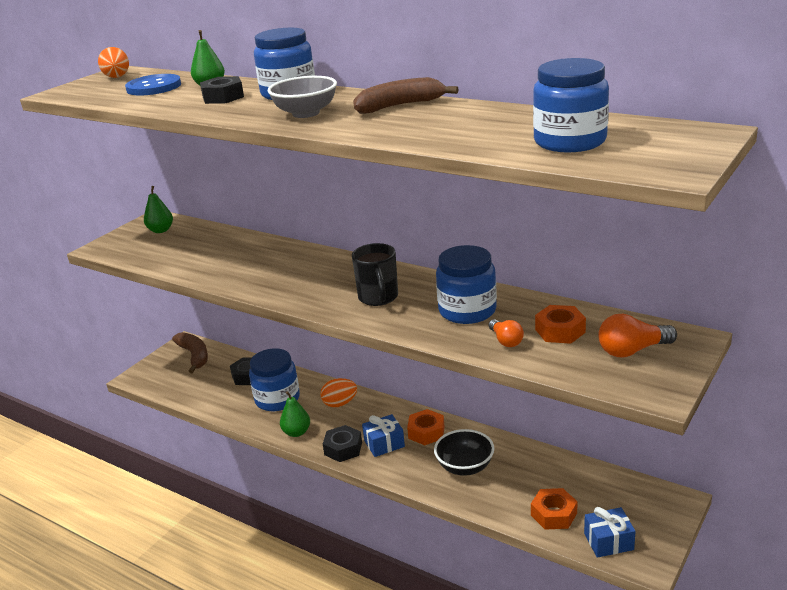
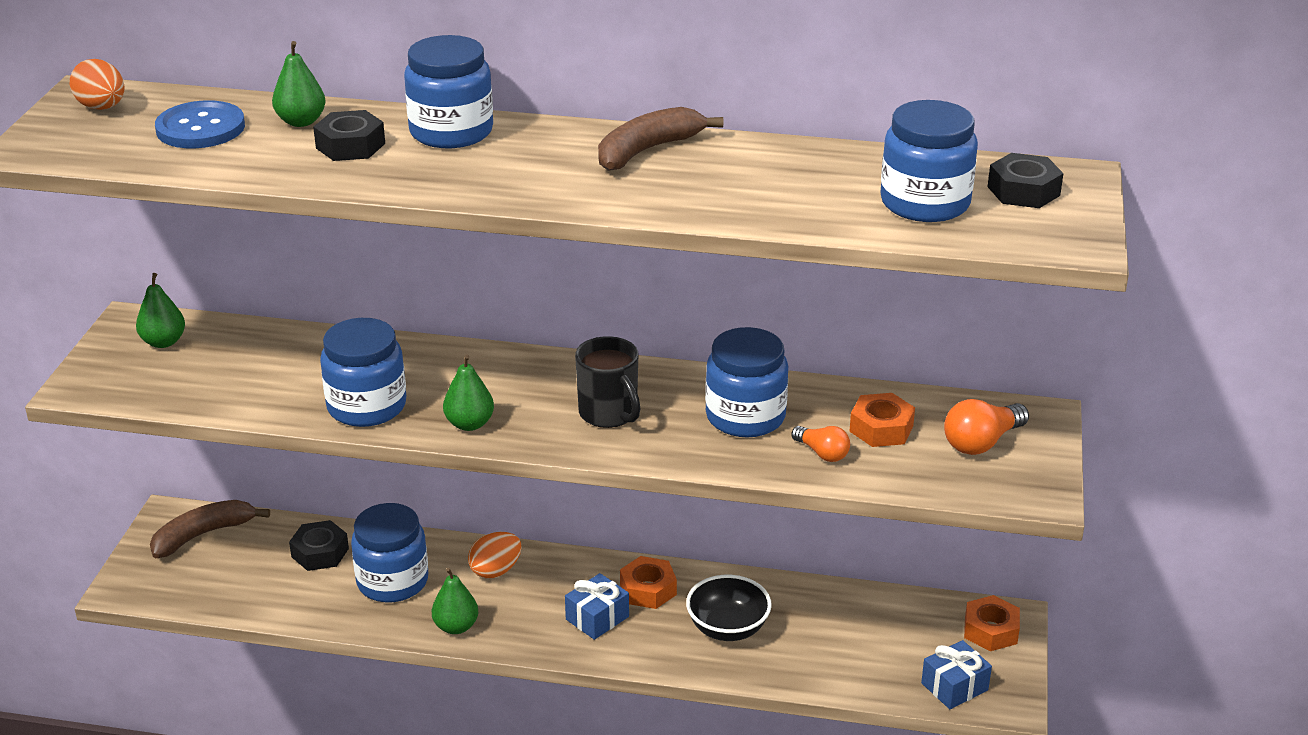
camera: 25 degrees left, 5 degrees up
brown banana [172,332,208,373] -> brown banana turned 75 degrees counterclockwise [150,500,270,558]
grey bowl [268,76,337,118] -> none
black nut [323,425,362,462] -> black nut moved to [988,153,1064,208]
orange nut [531,488,578,530] -> orange nut moved to [964,595,1020,651]
none -> blue jar [320,318,406,427]
none -> green pear [443,354,494,431]

